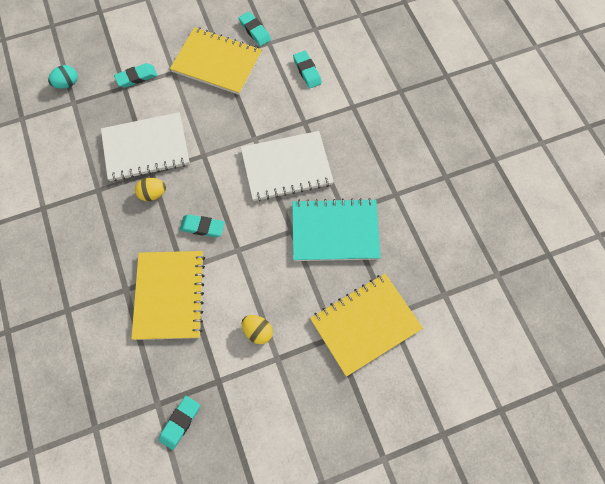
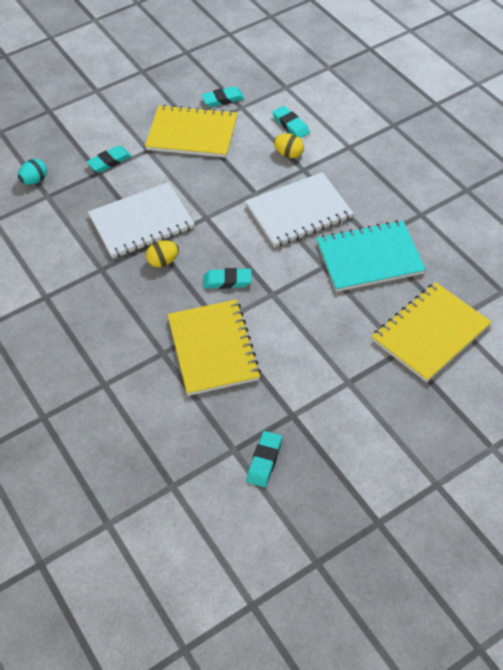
camera: 10 degrees left, 15 degrees down
turquoise eraser [239,12,271,46] -> turquoise eraser turned 60 degrees counterclockwise [201,86,245,107]
yellow egg [242,315,273,344] -> yellow egg moved to [274,134,304,158]

